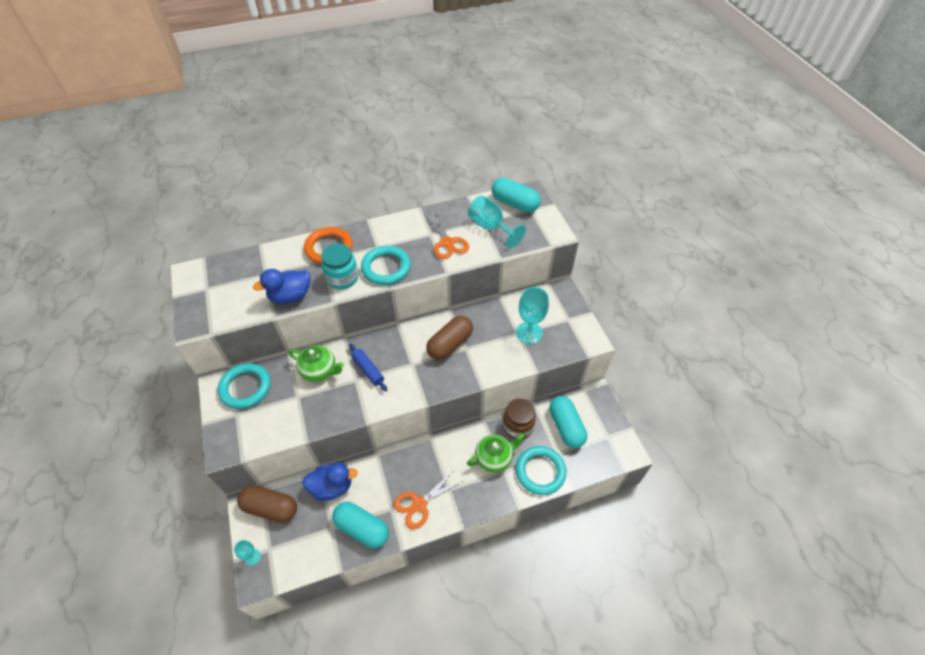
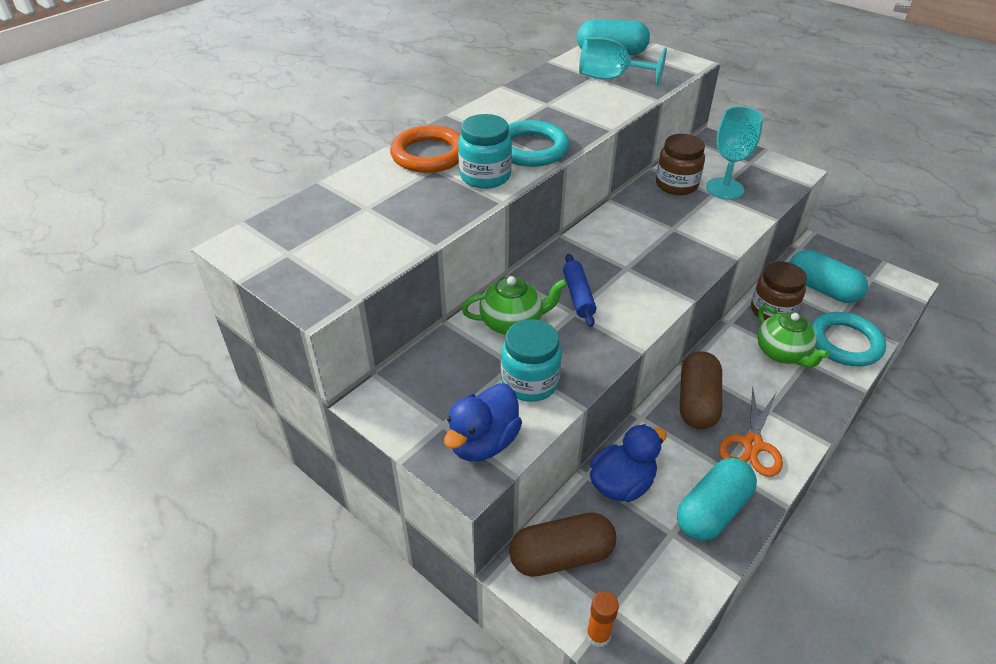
camera: 30 degrees left, 10 degrees down
turquoise ring [218,363,271,409] -> none
turquoise goblet [234,540,261,566] -> orange glue stick [586,591,619,647]
blue duck [253,269,310,304] -> blue duck moved to [444,383,522,461]
turquoise capsule [332,502,389,548] -> turquoise capsule turned 45 degrees counterclockwise [677,458,757,541]
blue rolling pin [349,344,387,391] -> blue rolling pin turned 60 degrees clockwise [563,254,596,327]
orange scissors [425,213,469,259] -> none
brown capsule [426,316,473,360] -> brown capsule moved to [680,351,722,429]
green teapot [467,433,525,473] -> green teapot turned 120 degrees clockwise [757,305,830,368]
none -> turquoise jar [501,319,562,402]
none -> brown jar [656,134,705,195]

